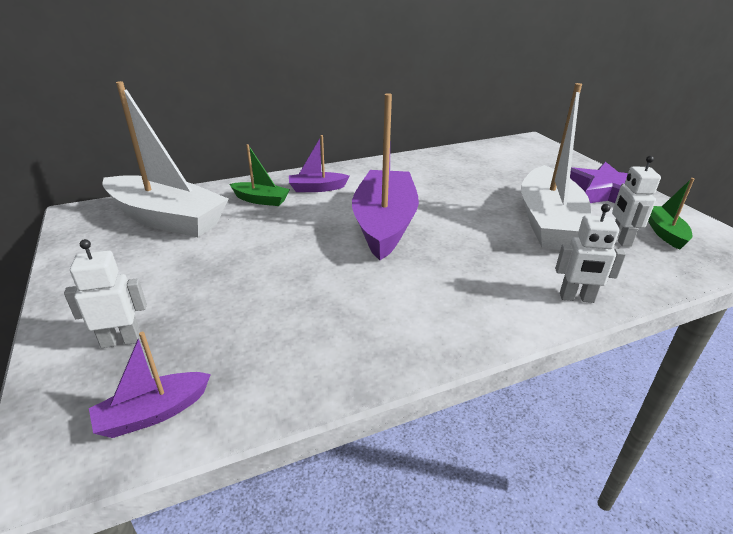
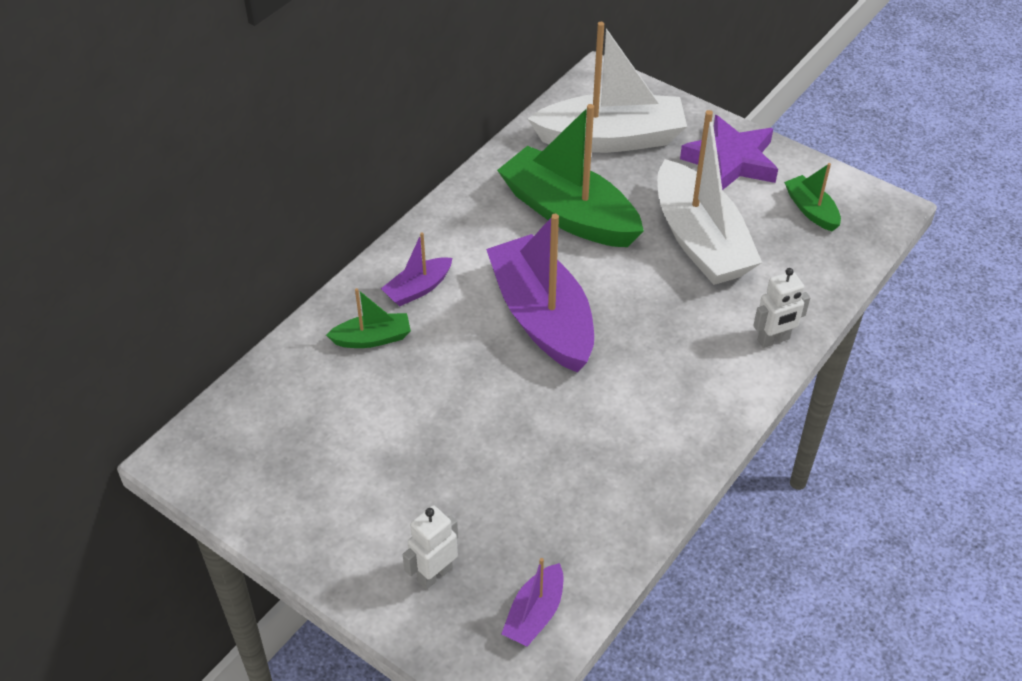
camera: 30 degrees left, 15 degrees up
white boat [102,81,229,237] -> white boat moved to [528,22,687,153]
white robot [612,156,661,246] -> none
none -> green boat [497,104,644,247]

